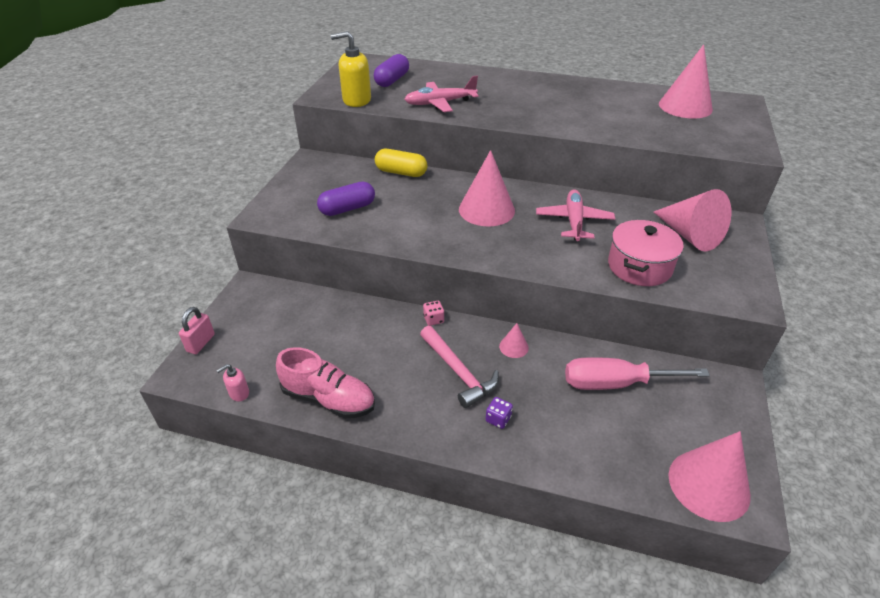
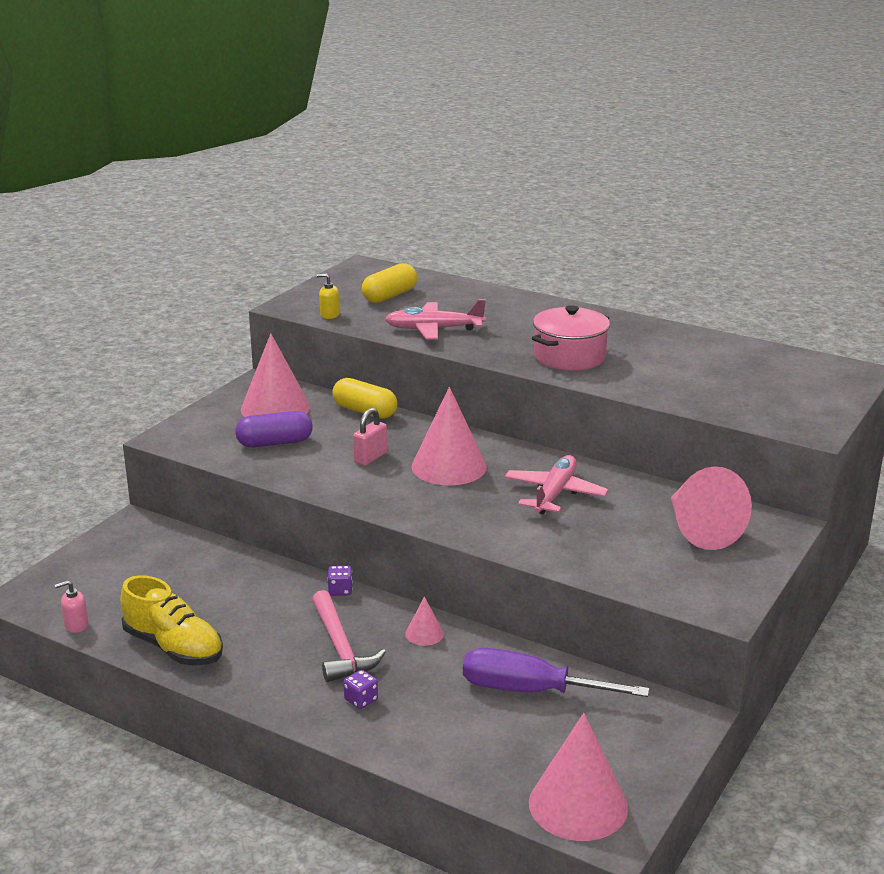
camera: 15 degrees right, 15 degrees down
pink padlock [179,307,215,354] -> pink padlock moved to [353,408,387,466]
pink shoe [276,347,375,418] -> yellow shoe [120,575,223,665]
yellow soap dispenser [331,31,371,107] -> yellow soap dispenser [316,274,340,319], size x0.50
purple capsule [374,54,409,87] -> yellow capsule [362,263,417,303]
pink dice [423,301,444,326] -> purple dice [328,565,353,596]
pink screwdriver [565,357,710,390] -> purple screwdriver [463,648,649,697]
pink pot [608,220,684,286] -> pink pot moved to [532,305,610,371]
pink cone [659,44,713,118] -> pink cone moved to [241,333,310,417]

